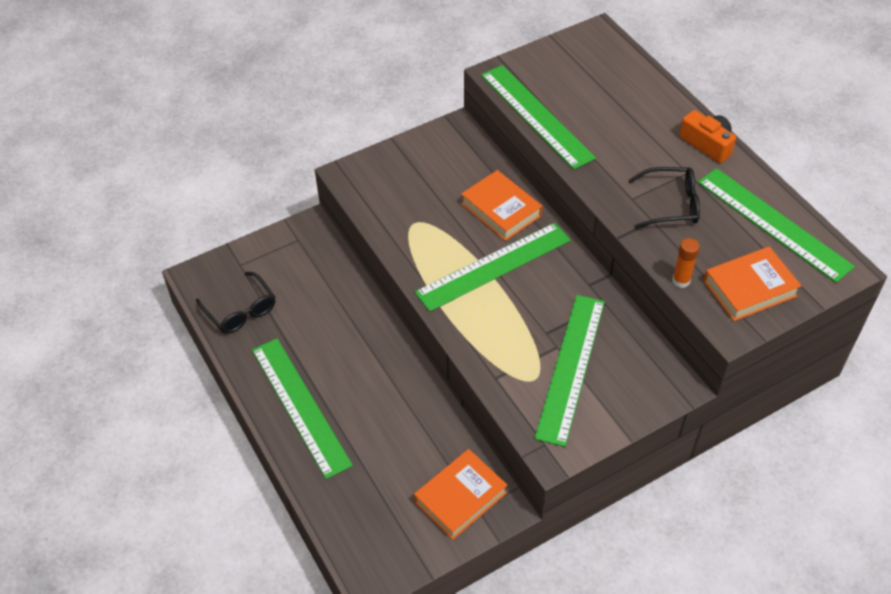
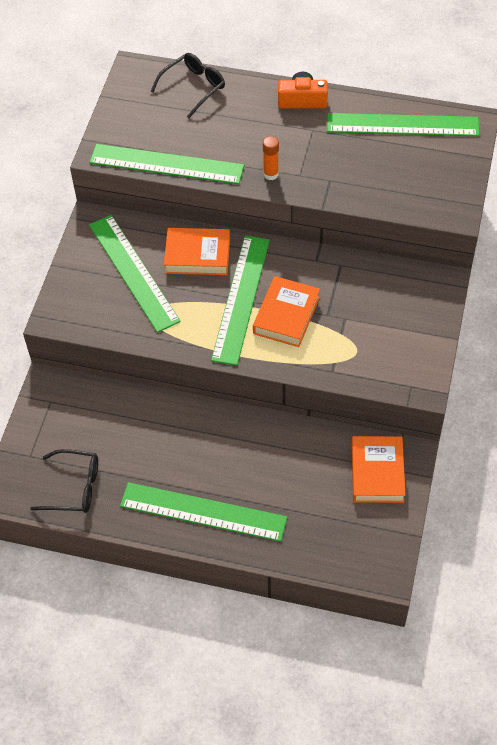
camera: 45 degrees left, 5 degrees up
green ruler [534,295,605,447] -> green ruler moved to [89,215,181,333]
black glasses [628,167,700,228] -> black glasses moved to [150,53,225,118]
orange glue stick [672,238,700,288] -> orange glue stick moved to [263,136,279,180]
orange book [703,247,801,321] -> orange book moved to [253,276,320,347]

